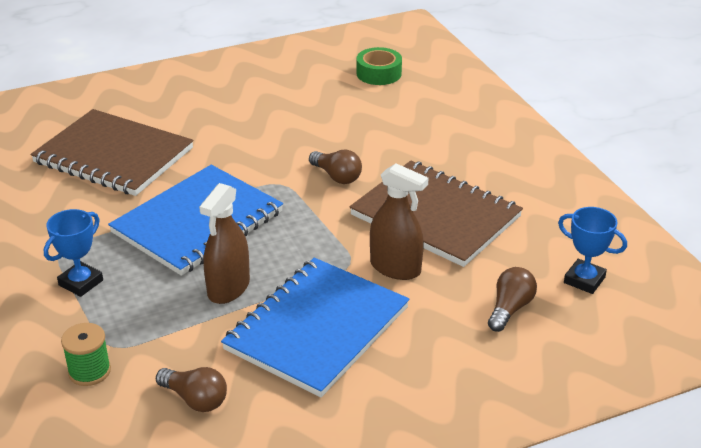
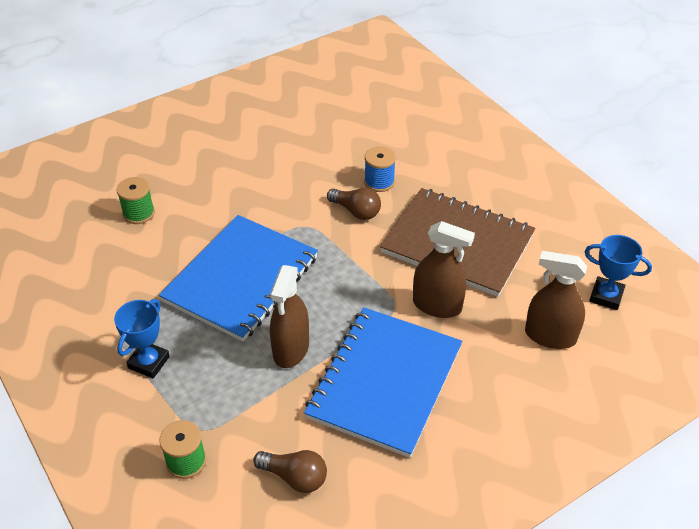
camera: 10 degrees left, 10 degrees up
brown notebook [31,109,194,196] -> green spool [117,177,155,224]
green tape [356,47,402,85] -> none
brown light bulb [488,267,537,332] -> brown spray bottle [525,251,587,349]
none -> blue spool [364,146,396,192]

